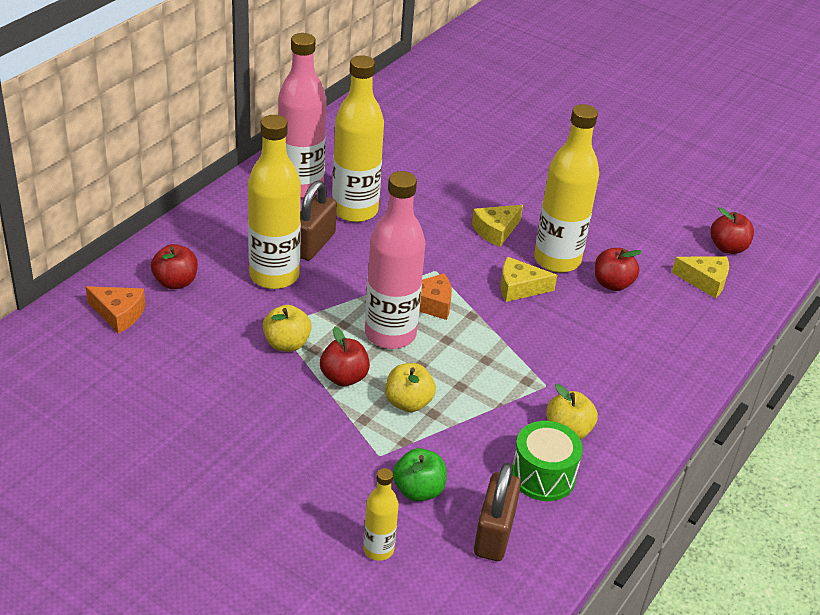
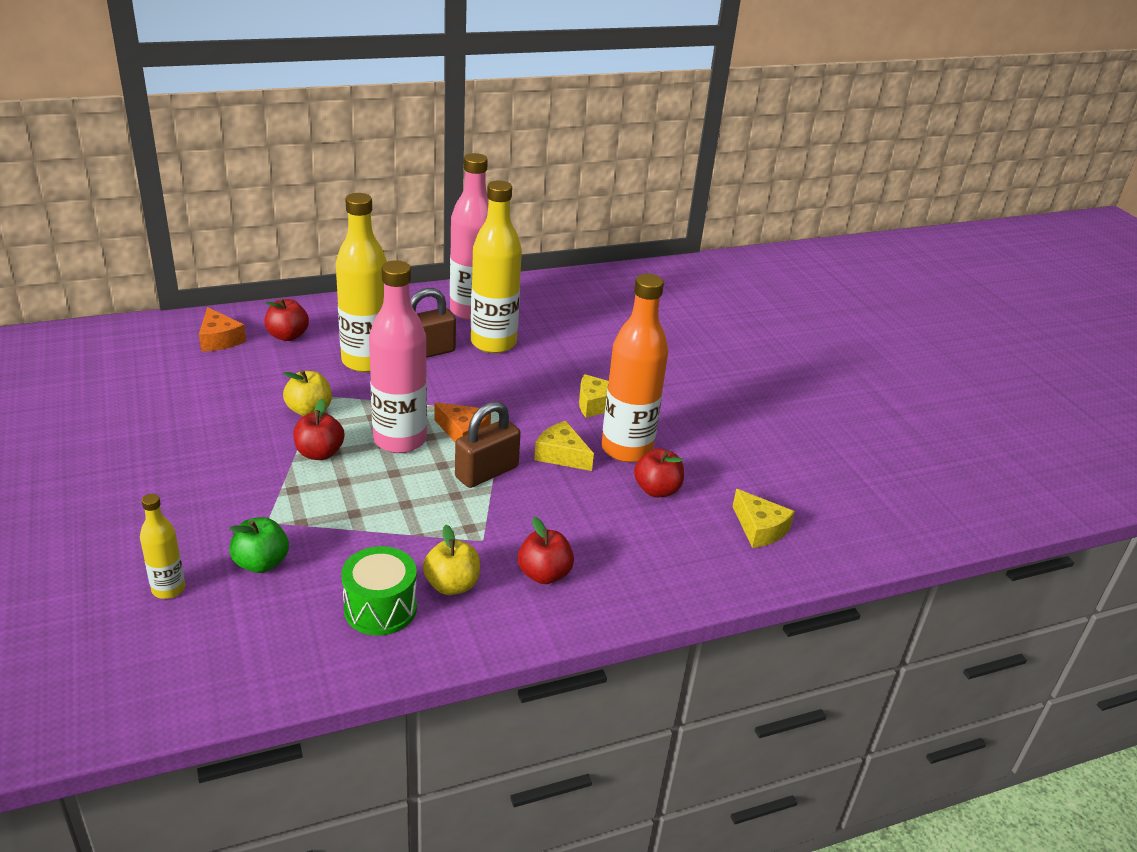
camera: 35 degrees right, 5 degrees down
yellow apple [385,363,436,412] -> none
brown padlock [474,463,521,561] -> brown padlock moved to [455,401,521,488]
yellow bottle [534,104,599,273] -> orange bottle [602,273,668,462]
red apple [710,207,754,254] -> red apple moved to [518,517,574,584]

